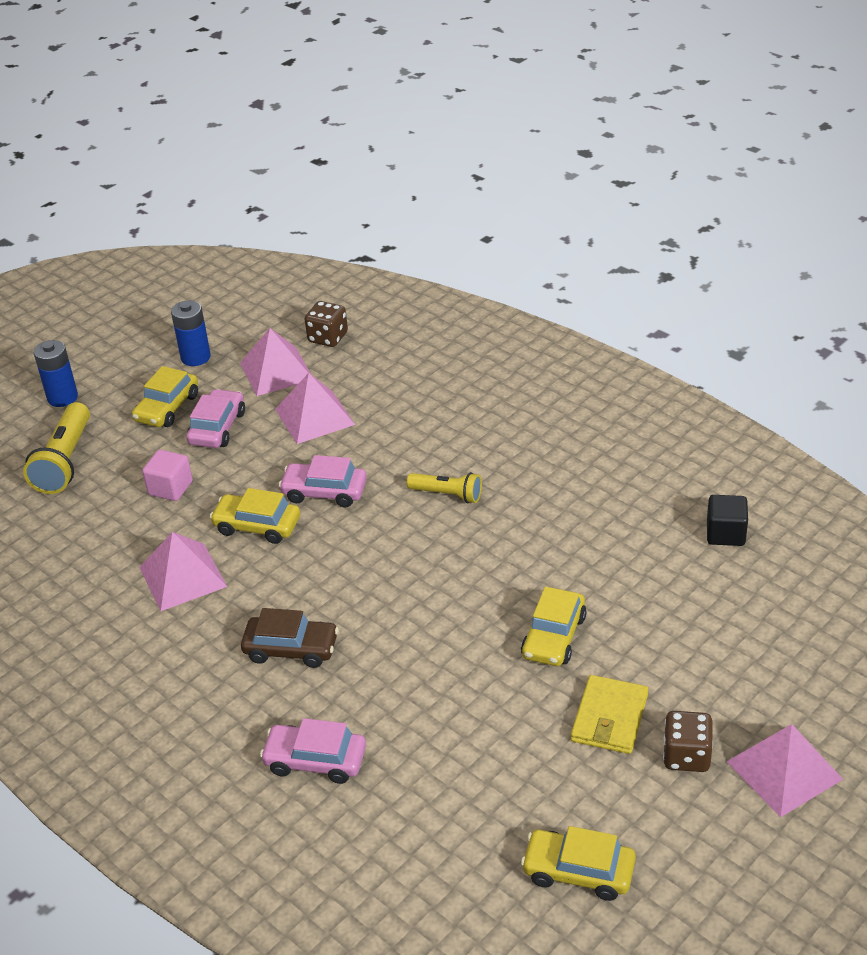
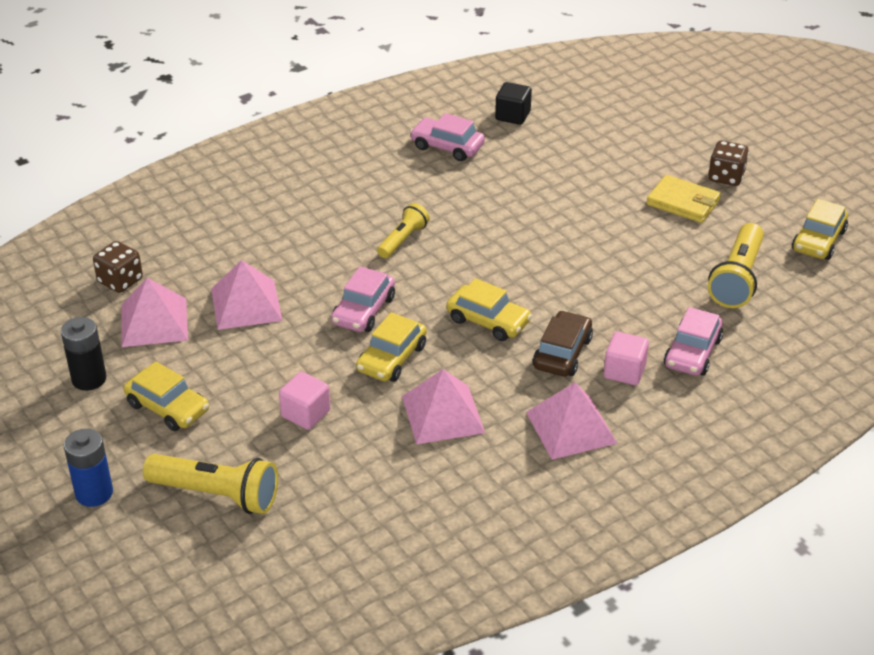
camera: 80 degrees left, 0 degrees up
blue battery [171,301,211,366] -> black battery [61,317,106,391]
pink car [186,389,245,448] -> pink car moved to [410,113,485,161]
yellow car [521,587,586,666] -> yellow car moved to [446,278,532,341]
pink pyramid [726,724,844,817] -> pink pyramid moved to [526,382,617,460]
none -> pink cube [604,332,649,385]
none -> yellow flashlight [708,223,764,308]

